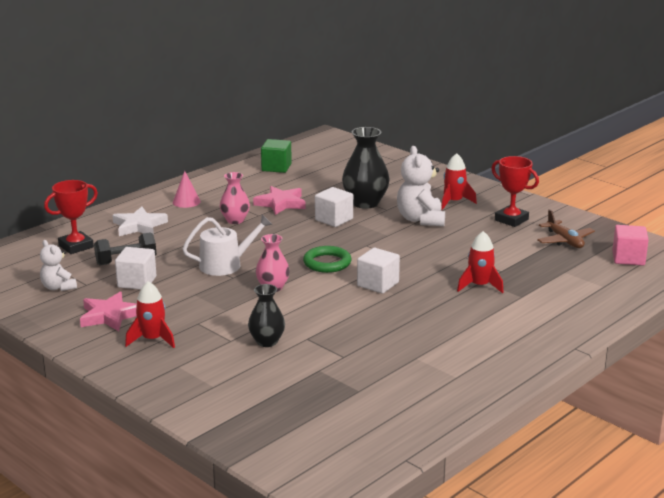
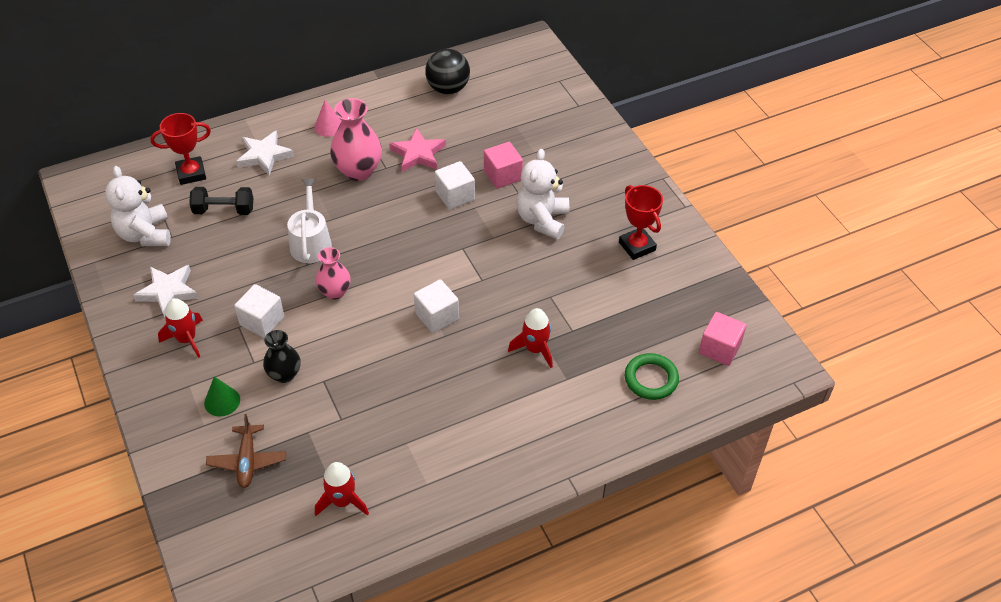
camera: 20 degrees right, 25 degrees up
white teddy bear [40,240,77,291] -> white teddy bear [105,166,171,246], size x1.65
pink star [80,291,137,331] -> white star [133,265,199,318]
white cube [115,247,156,290] -> white cube moved to [234,284,284,338]
white watering can [182,214,273,276] -> white watering can turned 90 degrees counterclockwise [287,179,332,263]
pink vase [220,172,250,224] -> pink vase [330,98,382,181], size x1.61
green cube [261,139,292,173] -> black ball [425,49,470,94]
green ring [303,246,352,273] -> green ring moved to [625,353,679,400]
black vase [342,127,389,209] -> pink cube [484,142,523,189]
red rocket [441,153,477,210] -> red rocket moved to [315,462,369,516]
brown plane [537,209,595,248] -> brown plane moved to [206,414,286,488]
none -> green cone [204,377,240,417]

